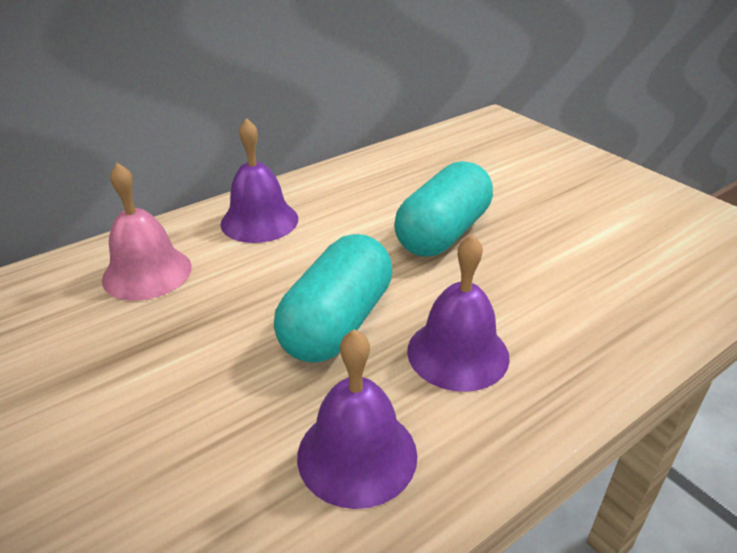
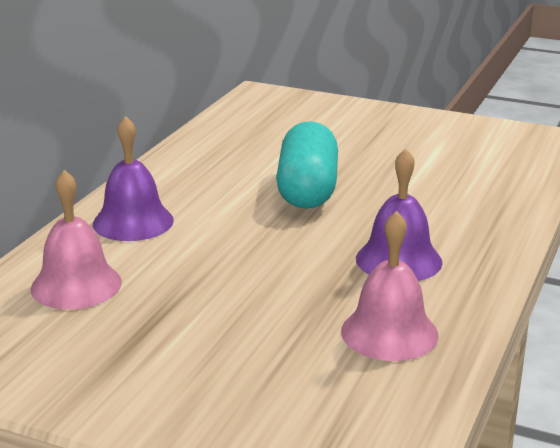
camera: 30 degrees left, 10 degrees down
turquoise capsule [274,234,392,363] -> none
purple bell [297,329,417,509] -> pink bell [341,211,439,361]

